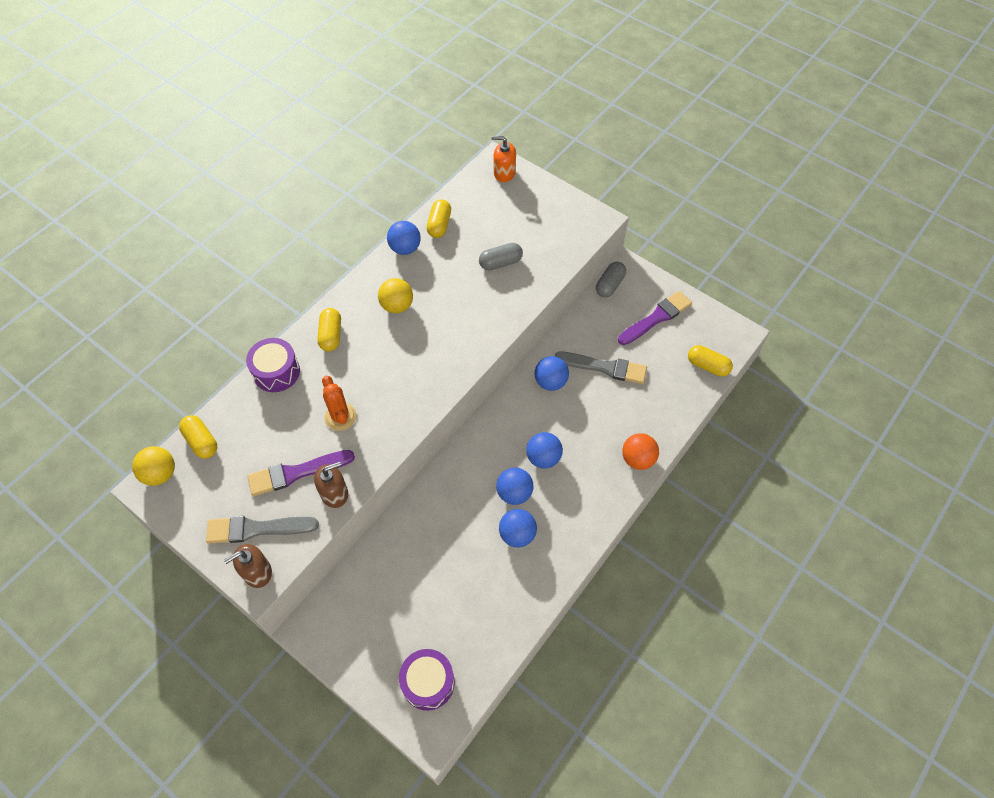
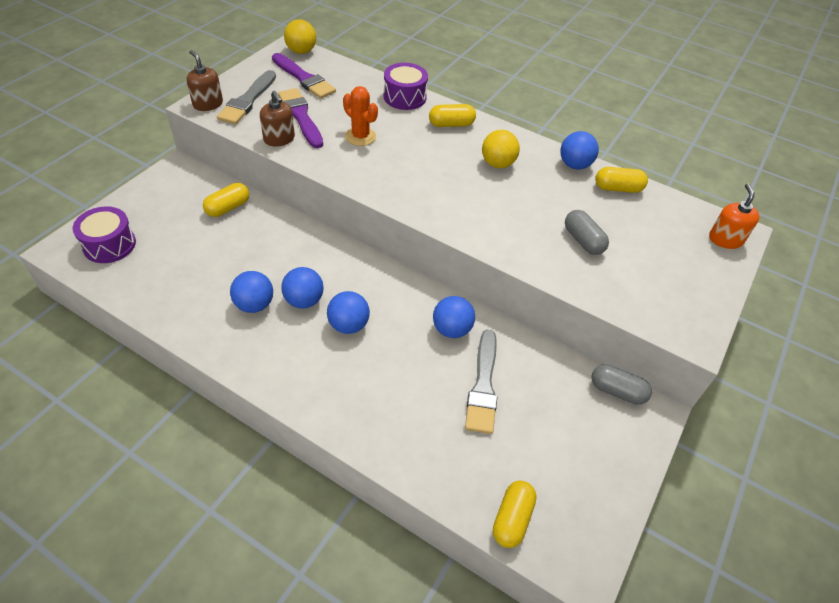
camera: 80 degrees right, 10 degrees down
yellow capsule [179,415,217,458] -> yellow capsule moved to [203,183,249,217]
grey brush [206,516,319,544] -> grey brush turned 150 degrees counterclockwise [217,70,276,124]
orange cactus [322,376,357,431] -> orange cactus turned 75 degrees clockwise [343,86,378,146]
purple brush [618,291,692,345] -> purple brush moved to [272,53,336,99]
orange ball [622,433,659,470] -> none

